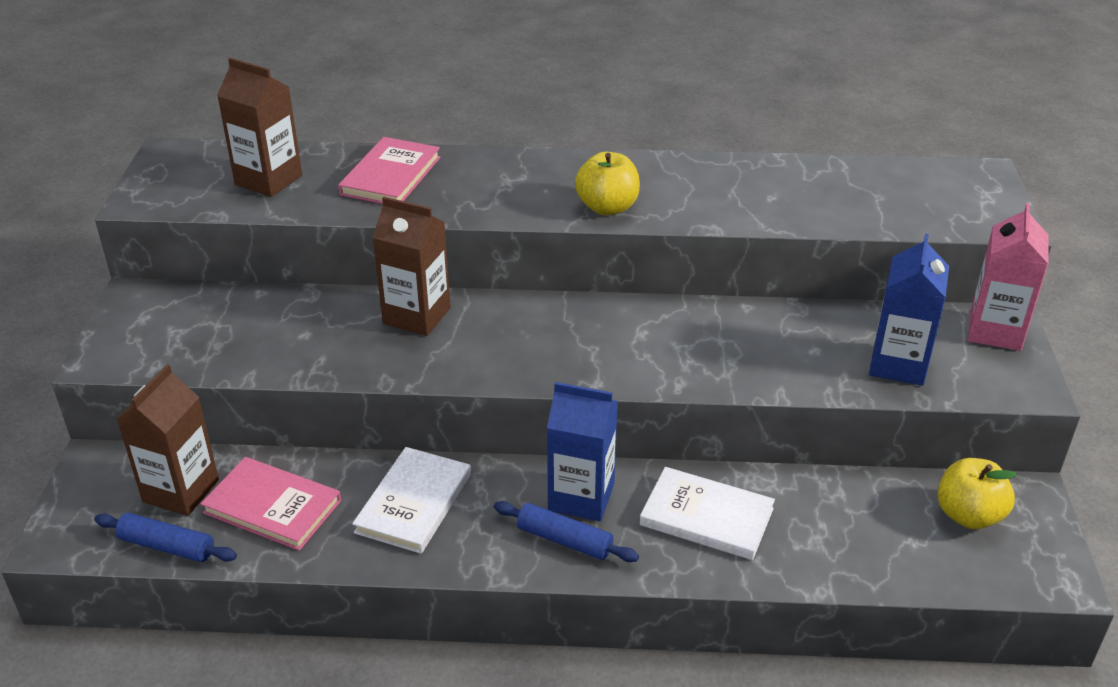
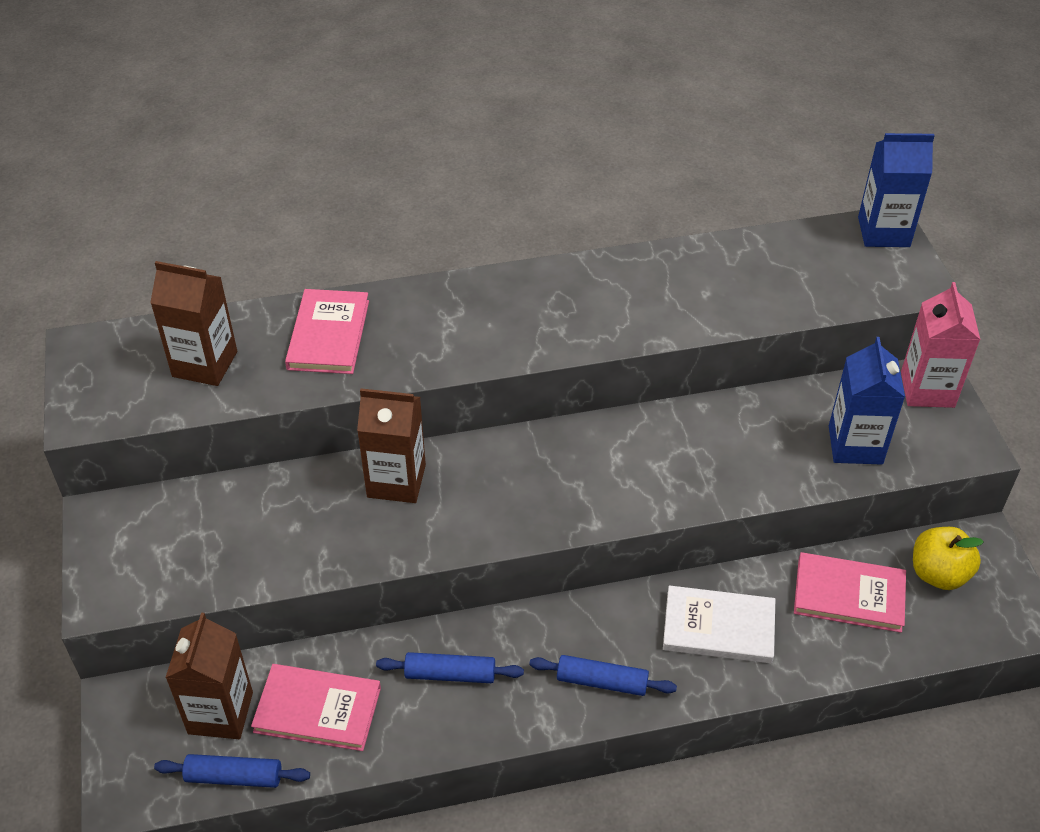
camera: 15 degrees left, 10 degrees up
white book [352,447,471,554] -> blue rolling pin [376,652,524,683]
blue carton [547,382,618,521] -> blue carton moved to [858,133,935,247]
yellow apple [575,152,640,215] -> none
none -> pink book [794,552,906,633]

